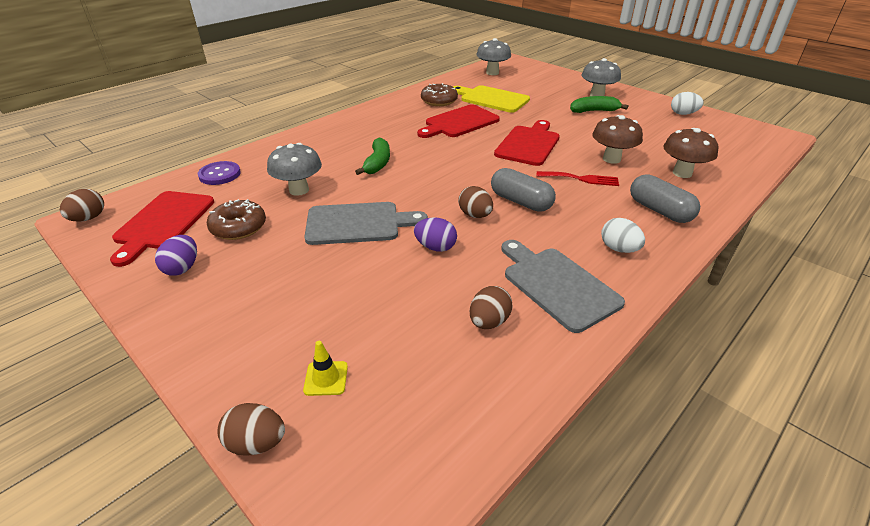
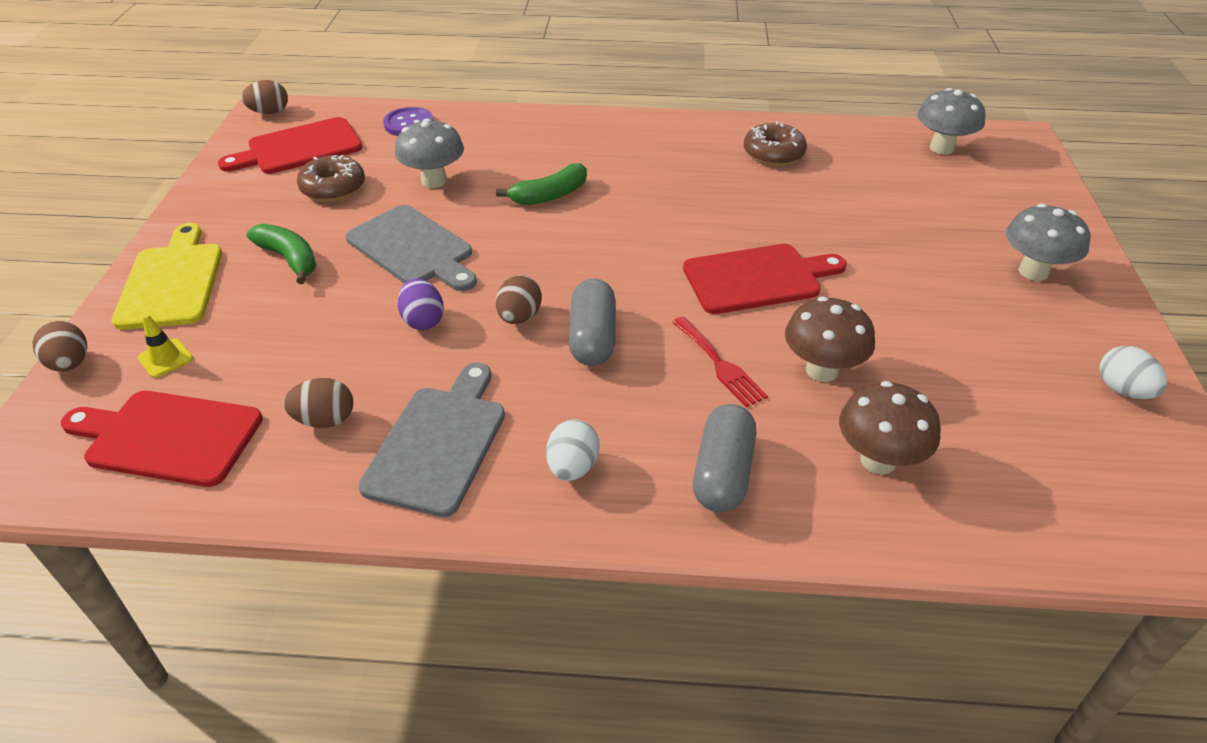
camera: 50 degrees right, 5 degrees up
purple egg [155,235,197,276] -> none
red cutting board [417,105,500,138] -> red cutting board moved to [61,391,263,487]
yellow cutting board [453,85,530,113] -> yellow cutting board moved to [112,223,222,330]
green banana [570,96,628,113] -> green banana moved to [247,224,316,284]

